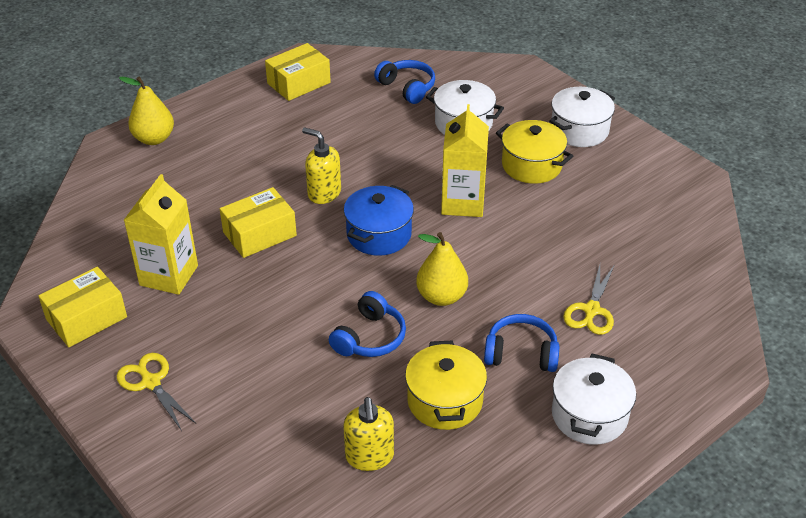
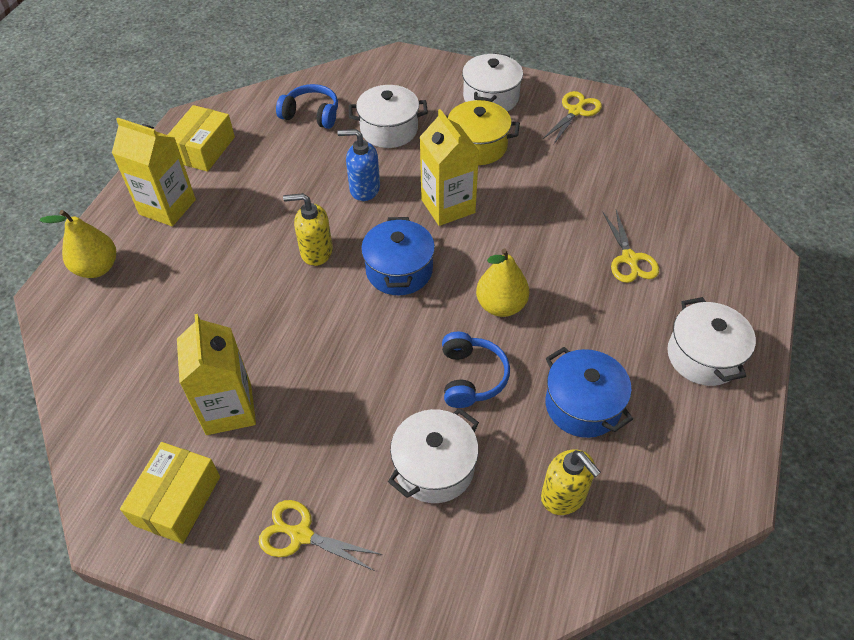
camera: 30 degrees left, 10 degrees up
yellow box [220,187,297,258] -> none
yellow pot [405,340,487,430] -> blue pot [545,347,633,438]
blue headphones [484,314,559,372] -> none
none -> yellow carton [112,118,196,226]
none -> blue soap dispenser [337,129,380,201]
none -> white pot [388,408,479,503]
none -> yellow scissors [543,91,602,145]

